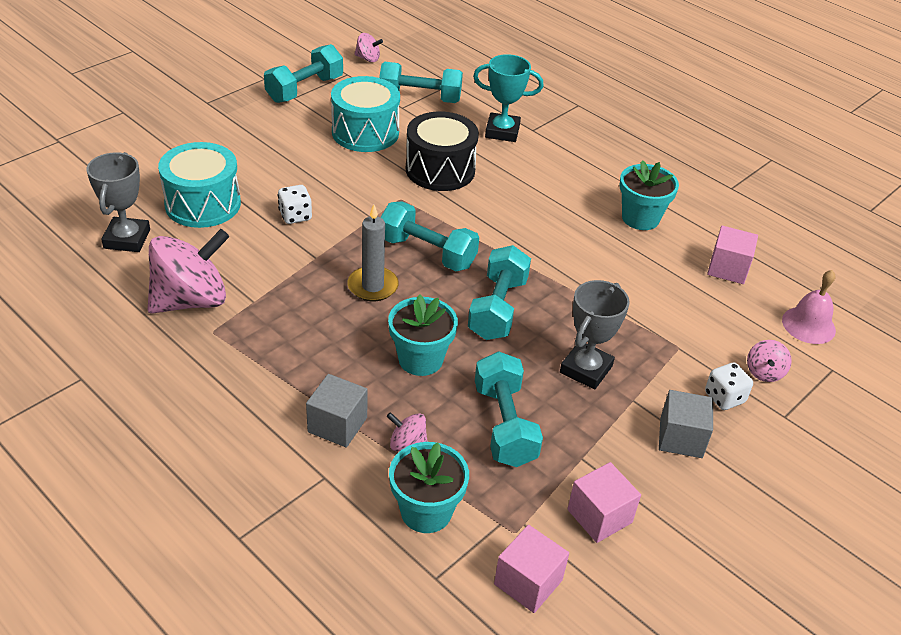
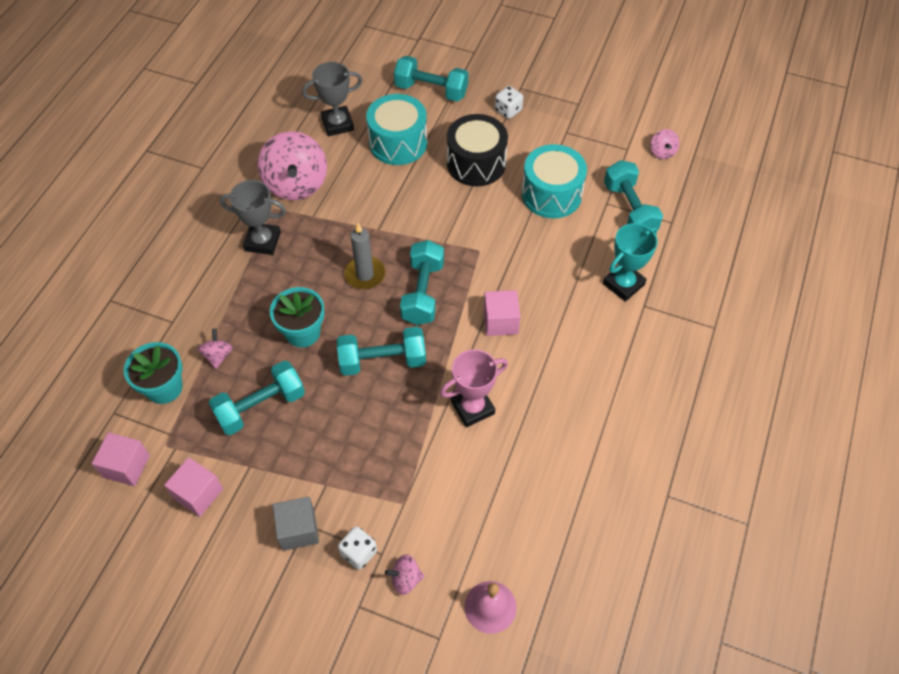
camera: 70 degrees right, 15 degrees up
pink spinning top [148,229,229,314] -> pink spinning top turned 45 degrees clockwise [257,131,327,200]
turquoise dumbbell [264,44,343,103] -> turquoise dumbbell moved to [394,56,468,102]
white dice [278,185,312,224] -> white dice moved to [495,86,523,119]
grey cube [306,374,368,448] -> none
black drum [406,112,479,191] -> black drum moved to [447,114,508,186]
turquoise trophy [473,54,543,142] -> turquoise trophy turned 60 degrees clockwise [603,223,658,302]
grey trophy [560,280,630,390] -> grey trophy moved to [220,180,286,255]
turquoise flower pot [620,160,679,230] -> none
pink cube [707,226,758,284] -> pink cube moved to [484,290,520,336]
none -> pink trophy [440,349,508,427]

